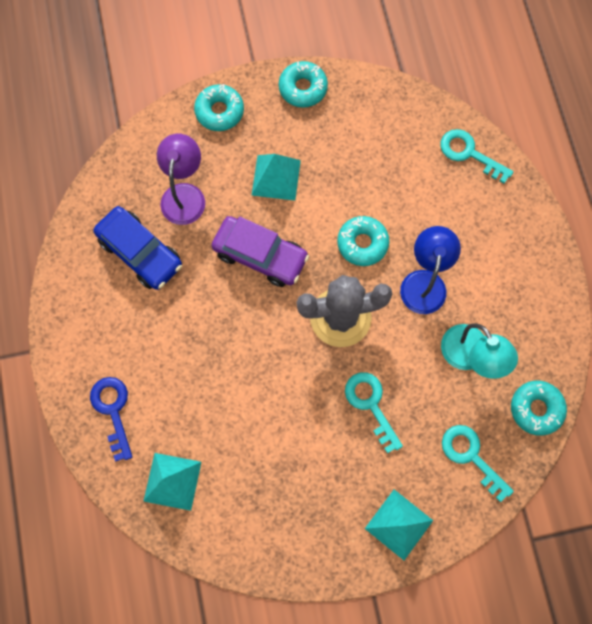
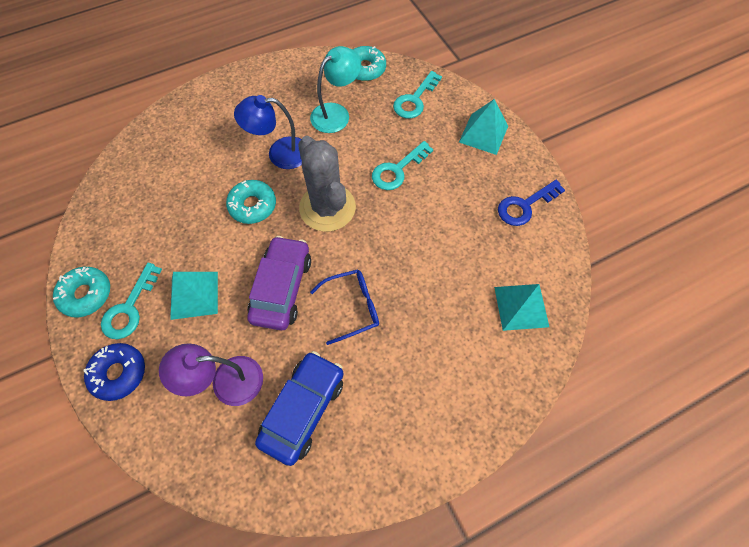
camera: 105 degrees left, 10 degrees down
blue key [90,377,132,461] -> blue key moved to [498,180,565,226]
turquoise donut [194,84,244,131] -> blue donut [84,343,145,401]
turquoise key [440,129,514,183] -> turquoise key moved to [101,263,162,339]
none -> blue glasses [310,269,379,345]

